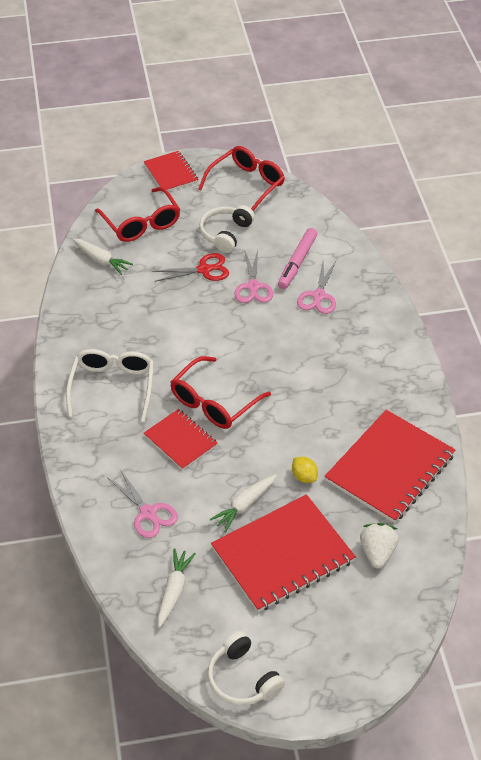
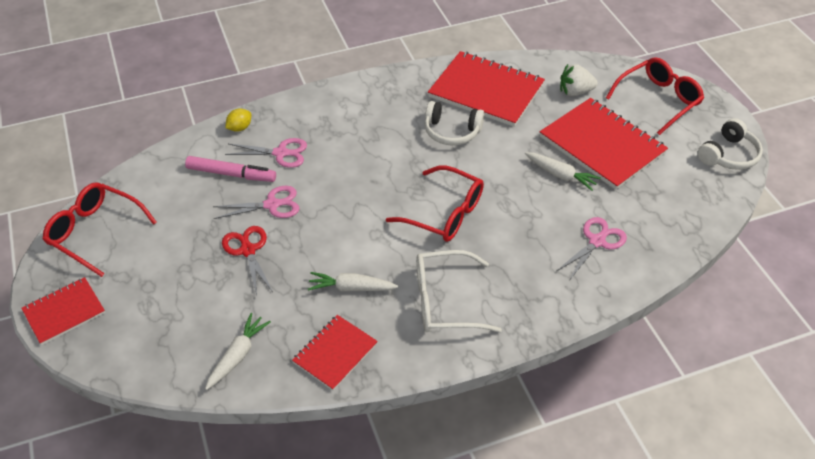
camera: 100 degrees left, 0 degrees up
red glasses [95,187,180,242] -> red glasses moved to [606,57,704,135]
red notebook [144,409,218,470] -> red notebook moved to [292,315,378,391]
white carrot [158,549,196,628] -> white carrot moved to [308,272,398,291]
white headphones [199,205,255,253] -> white headphones moved to [425,101,484,146]
yellow lemon [292,457,318,483] -> yellow lemon moved to [225,108,251,132]

